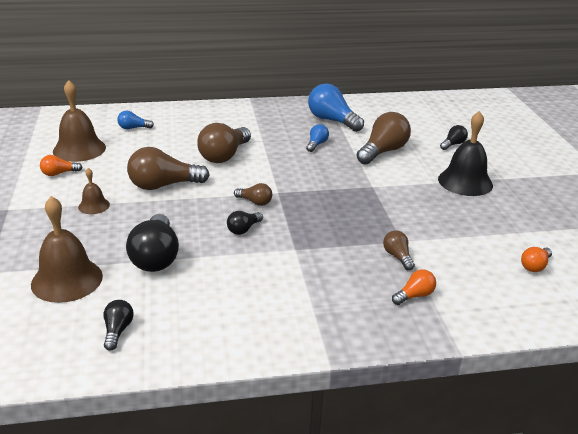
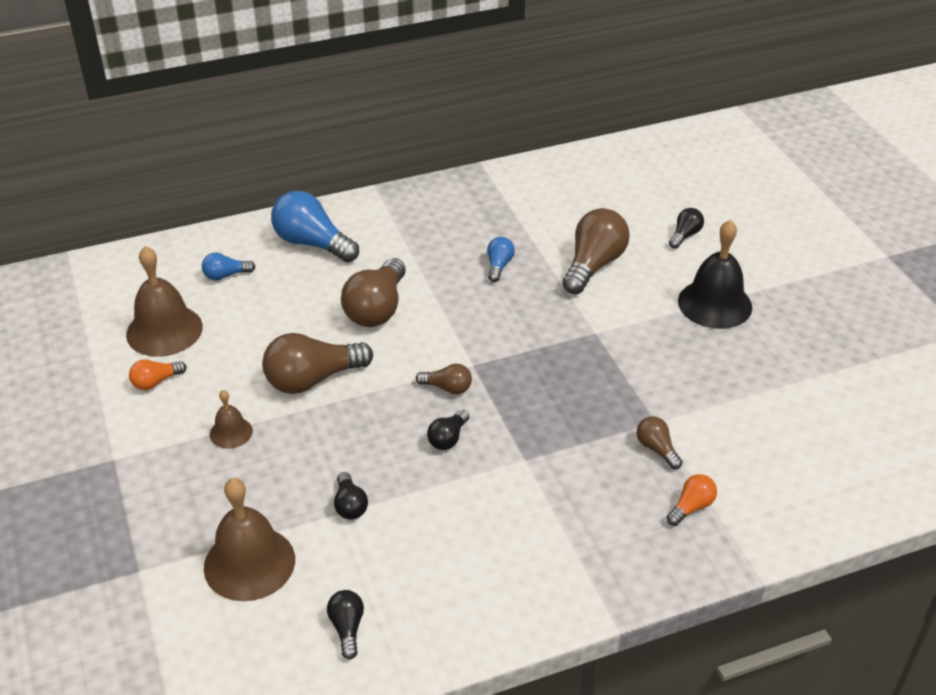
camera: 10 degrees left, 10 degrees up
black light bulb [126,214,179,272] -> black light bulb [334,472,368,520], size x0.51
blue light bulb [308,84,364,132] -> blue light bulb moved to [271,191,359,262]
orange light bulb [521,247,552,272] -> none

